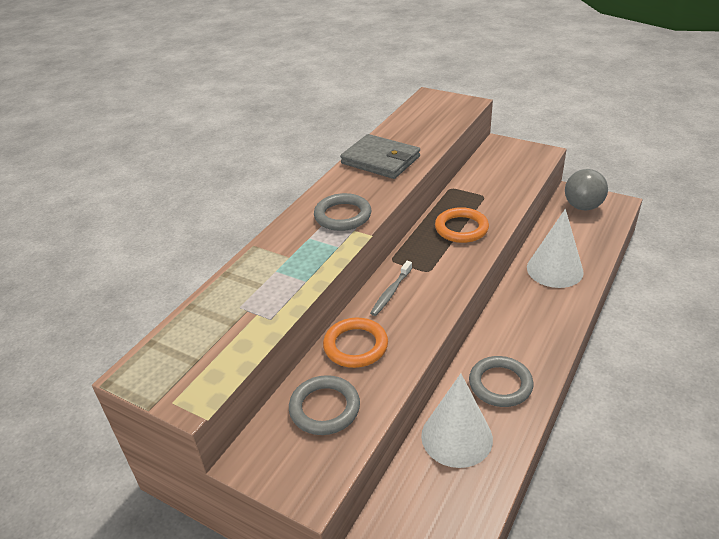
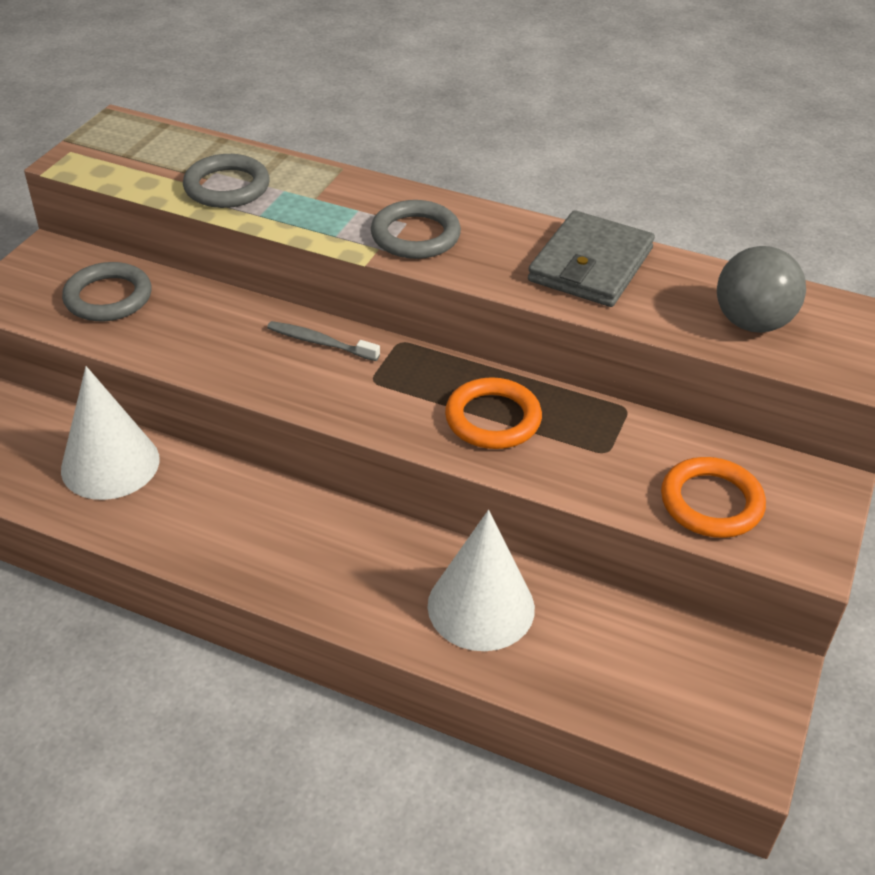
camera: 80 degrees right, 5 degrees up
orange ring [323,317,388,368] -> orange ring moved to [661,457,766,538]
grey ring [469,356,533,407] -> grey ring moved to [183,154,270,208]
grey ball [565,169,608,210] -> grey ball moved to [717,246,806,333]

